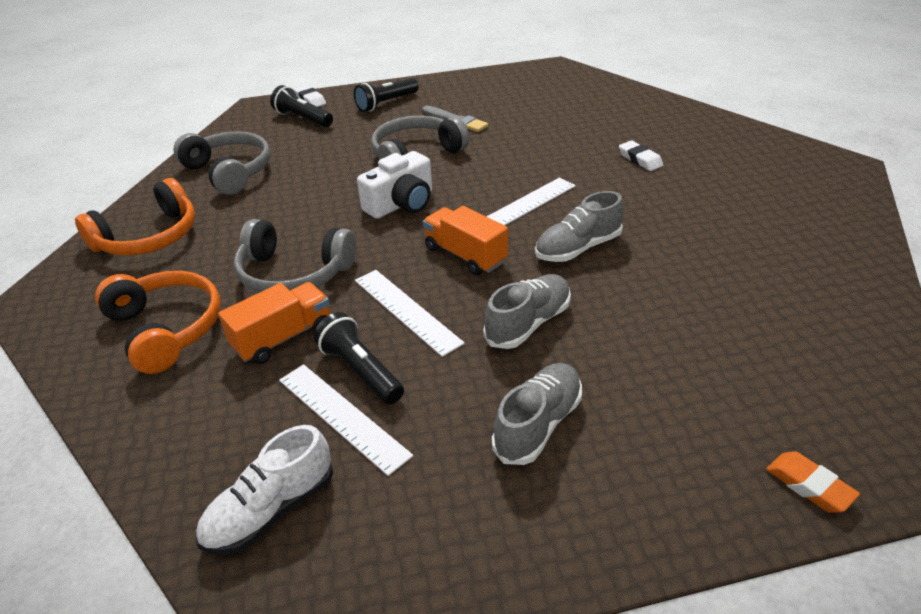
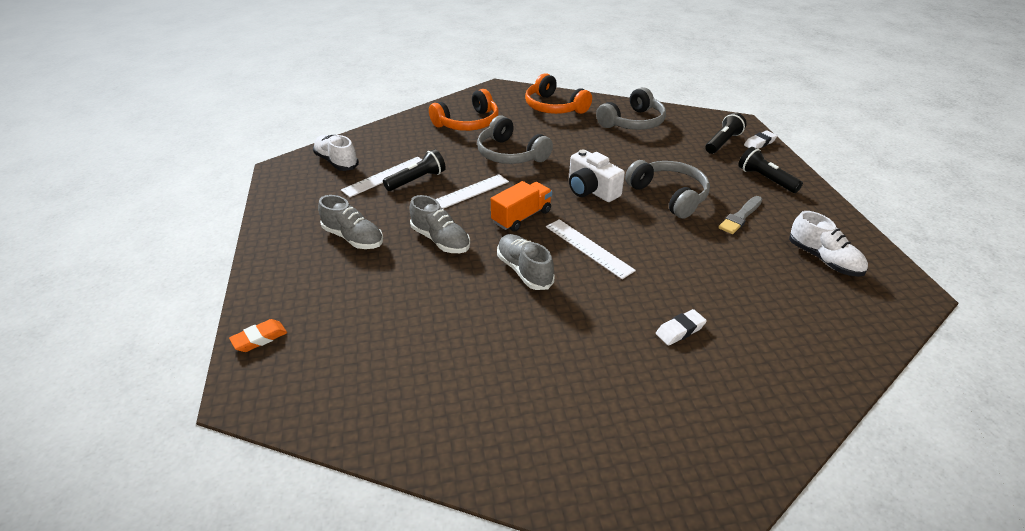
camera: 90 degrees right, 0 degrees up
orange truck [218,282,330,364] -> none
grey headphones [234,219,356,293] -> grey headphones turned 60 degrees counterclockwise [477,115,553,164]
none -> white shoe [789,211,868,277]

